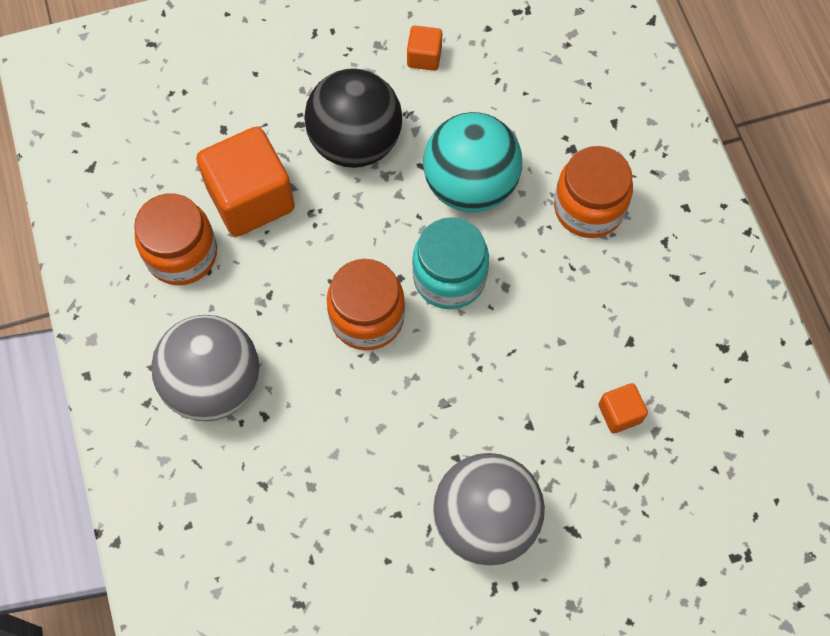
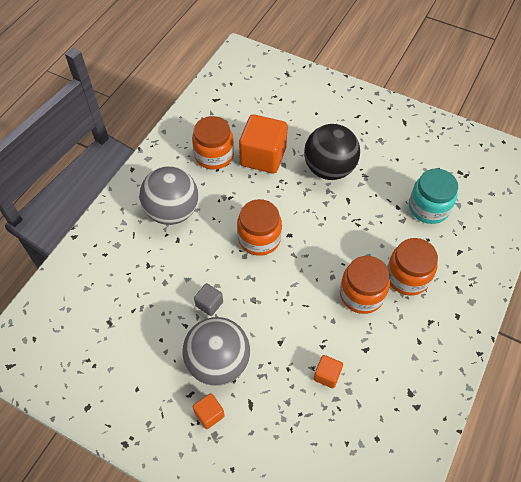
camera: 45 degrees right, 10 degrees down
orange cube [407,26,442,71] -> orange cube moved to [193,393,225,429]
turquoise jar [412,217,489,309] -> turquoise jar moved to [409,169,458,224]
turquoise ball [423,112,522,212] -> none
none -> grey cube [194,283,223,316]
none -> orange jar [340,256,390,314]

